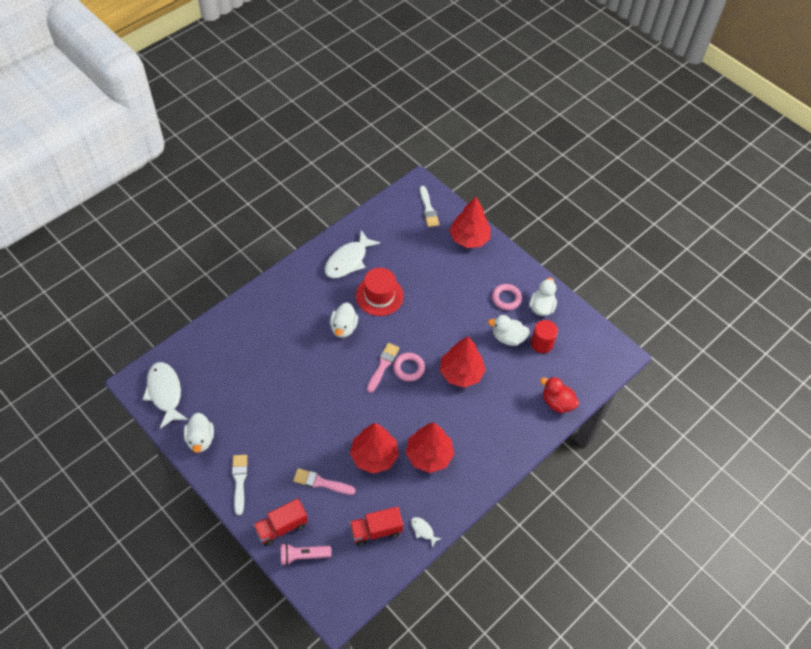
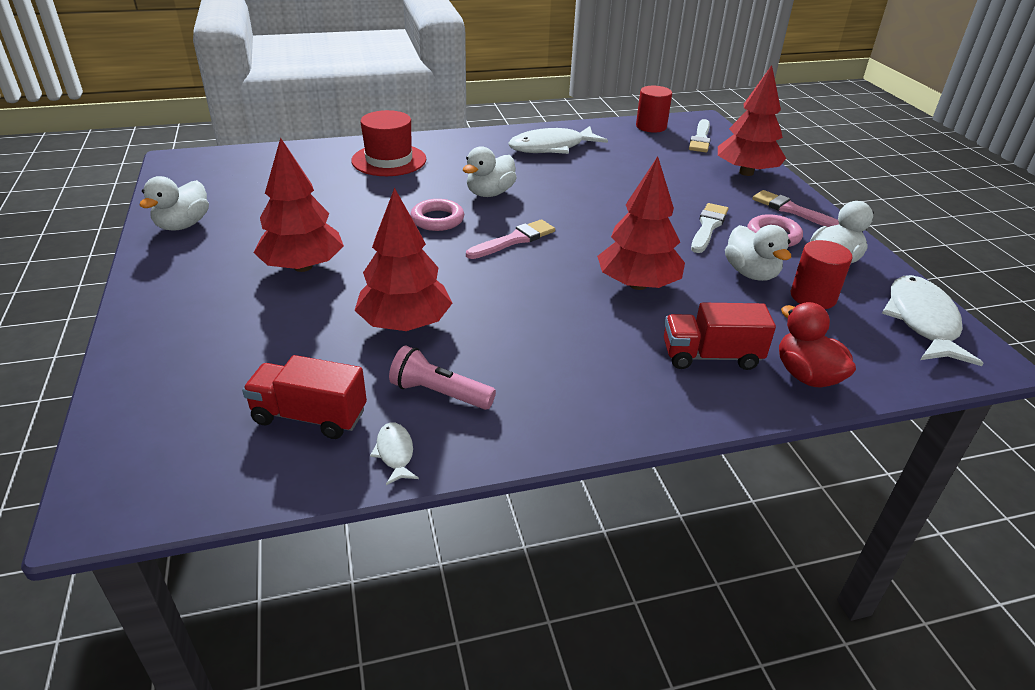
camera: 30 degrees right, 20 degrees down
white fish [143,362,188,429] -> white fish moved to [882,275,984,366]
white brush [232,455,248,515] -> white brush moved to [691,203,728,253]
red truck [253,499,308,546] -> red truck moved to [664,302,776,370]
pink flashlight [281,543,331,565] -> pink flashlight moved to [389,345,496,410]
pink brush [293,468,356,495] -> pink brush moved to [752,190,839,227]
red hat [356,268,404,316] -> red hat moved to [351,110,426,176]
pink ring [393,353,425,381] -> pink ring moved to [410,199,464,231]
red tree [406,422,454,473] -> red tree moved to [254,138,344,272]
white duck [488,315,530,346] -> white duck turned 150 degrees counterclockwise [725,225,791,281]
none -> red cylinder [636,86,672,133]

